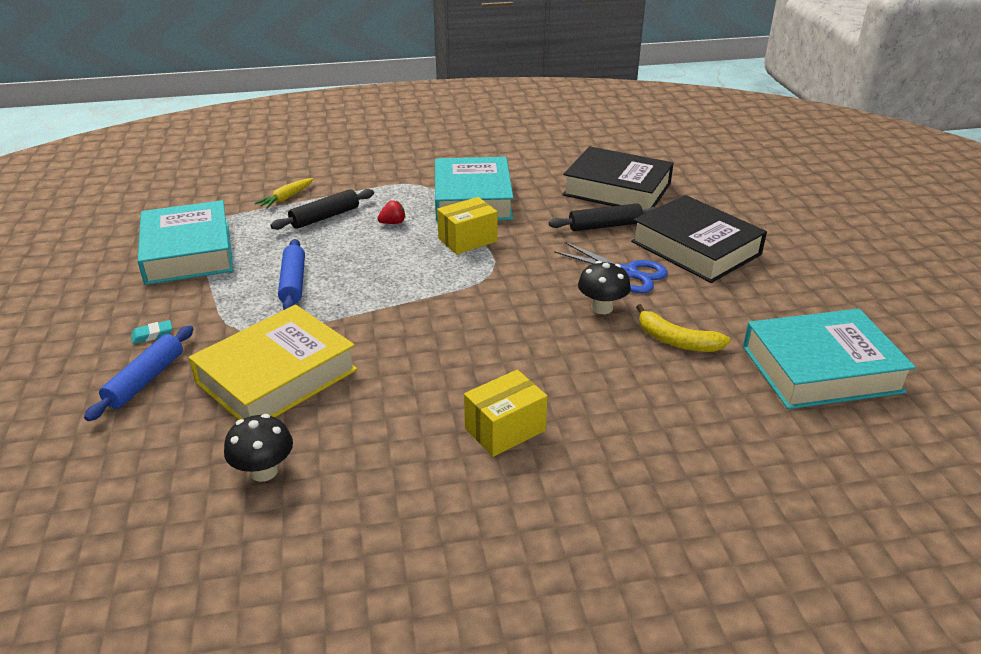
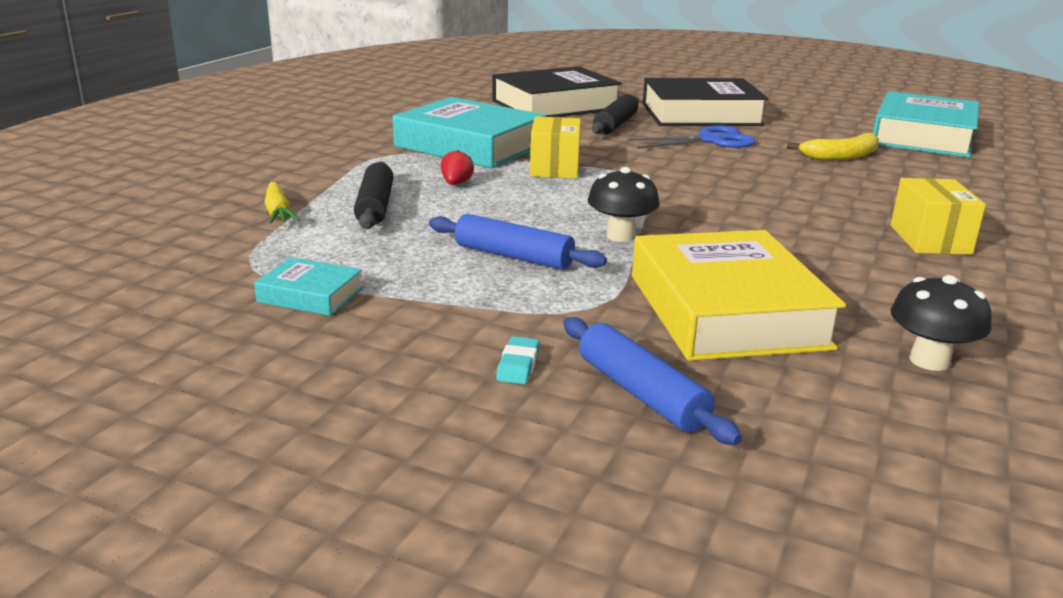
camera: 55 degrees left, 10 degrees down
turquoise book [137,200,233,285] -> turquoise book [254,257,363,316], size x0.46
black mushroom [578,261,631,314] -> black mushroom moved to [588,167,659,242]

